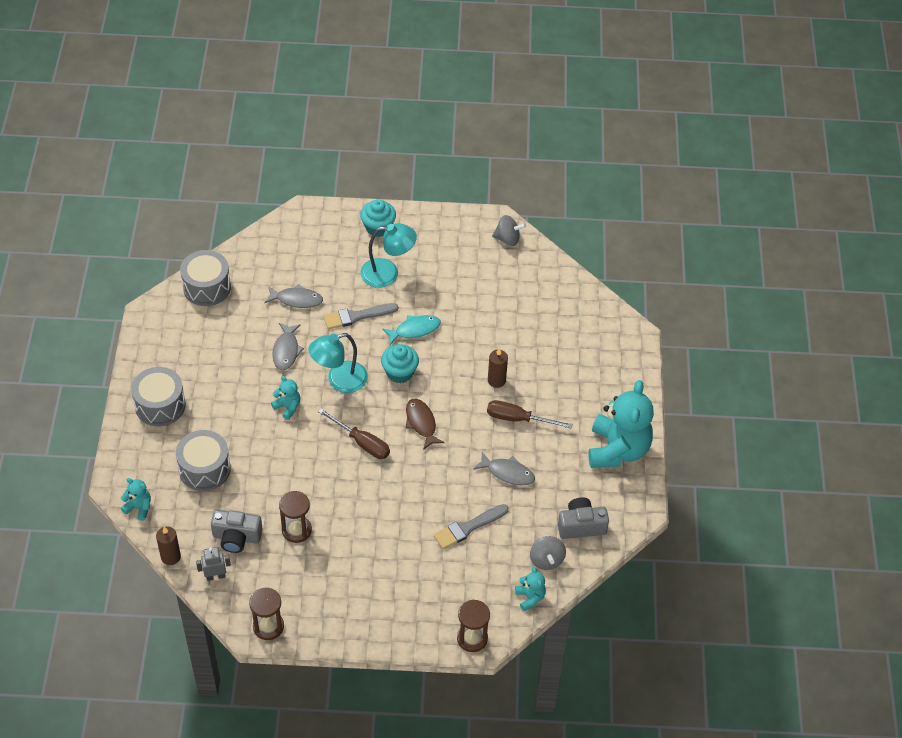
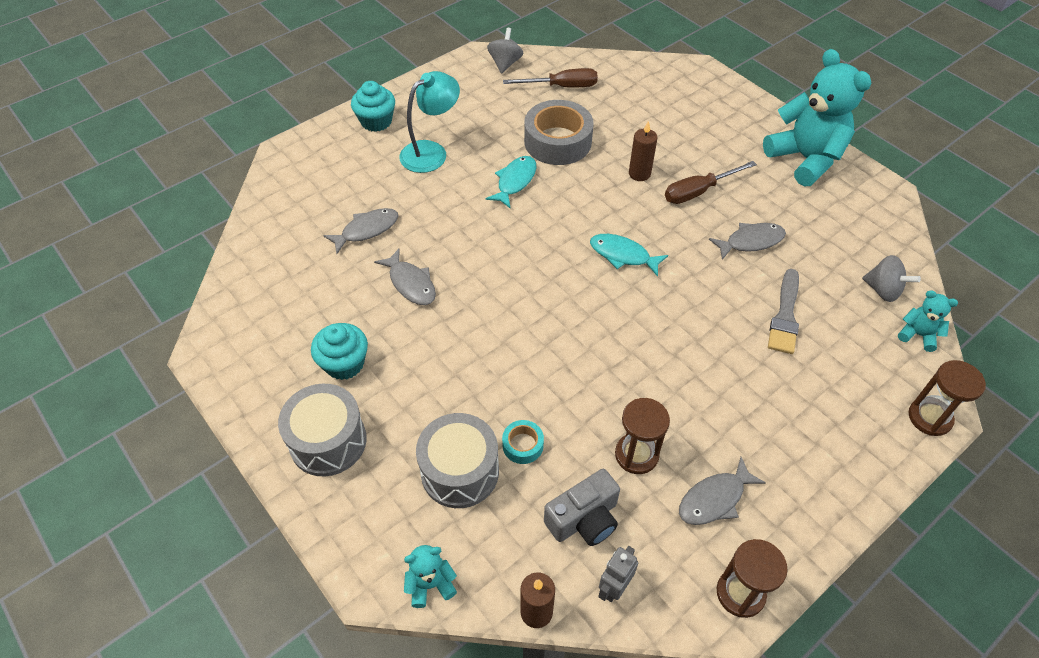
camera: 40 degrees left, 0 degrees up
grey drum [180,250,231,306] -> none
turquoise teddy bear [271,376,300,420] -> none
turquoise lamp [308,333,368,393] -> none
brown screwdriver [318,408,390,459] -> brown screwdriver moved to [503,68,598,88]
grey brush [324,303,398,329] -> none
turquoise cupcake [381,344,419,383] -> turquoise cupcake moved to [311,323,368,380]
brown fish [406,399,445,450] -> turquoise fish [590,234,668,277]
grey spinning top [492,215,526,246] -> grey spinning top turned 45 degrees counterclockwise [487,28,523,74]
grey camera [558,497,609,539] -> none
none -> turquoise tape [502,420,544,464]
none -> grey tape [524,100,594,165]
none -> grey fish [679,457,766,525]

